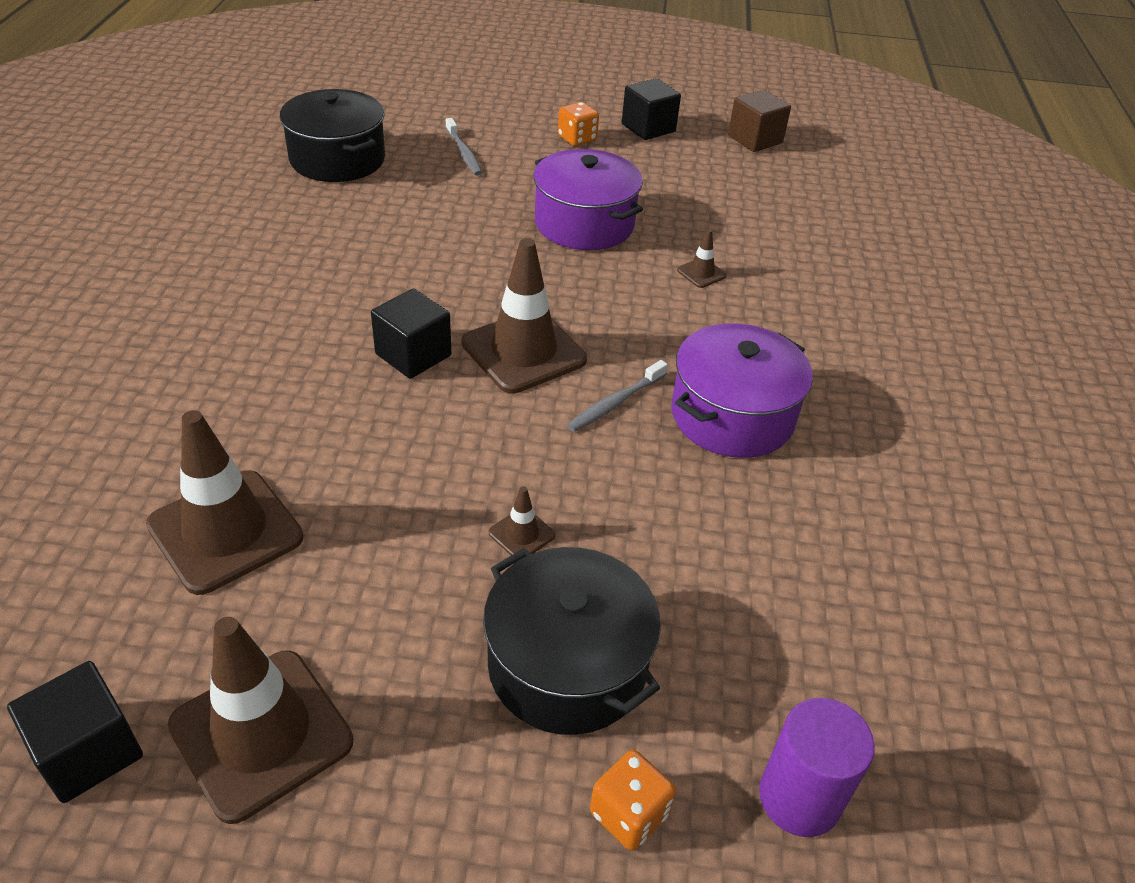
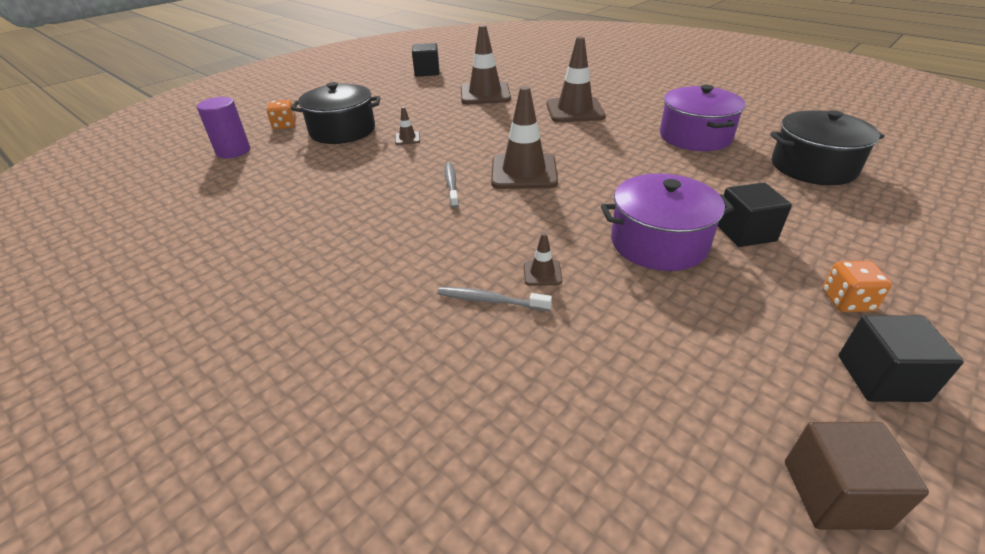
camera: 130 degrees right, 5 degrees down
brown traffic cone [168,617,353,824] -> brown traffic cone moved to [546,37,606,122]
black cube [371,288,451,379] -> black cube moved to [718,182,792,247]
grey toothbrush [445,118,482,176] -> grey toothbrush moved to [438,287,552,311]
purple pot [671,323,813,458] -> purple pot moved to [660,85,745,151]

